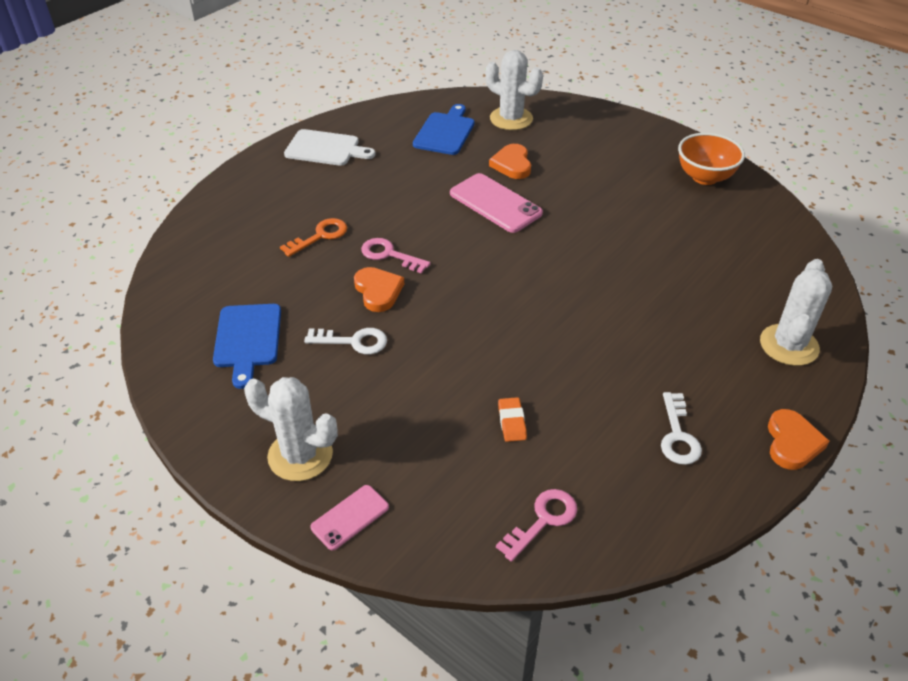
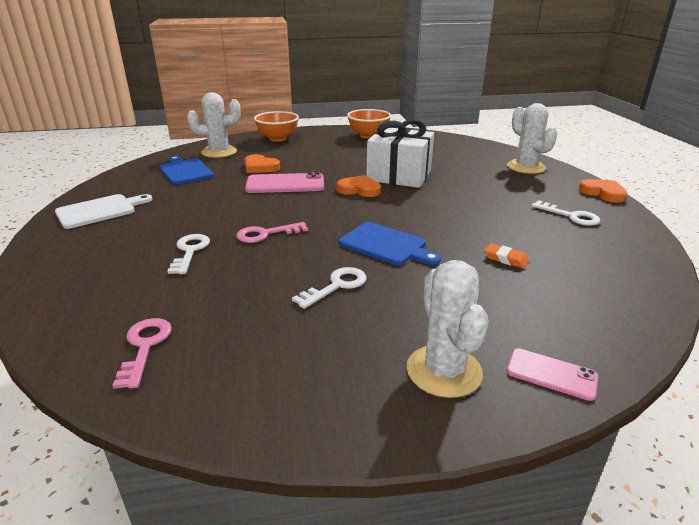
camera: 50 degrees left, 15 degrees down
blue cutting board [213,304,281,389] -> blue cutting board moved to [339,222,441,265]
white cactus [244,377,338,481] -> white cactus turned 75 degrees counterclockwise [406,260,489,398]
orange key [280,218,347,257] -> white key [168,234,210,274]
pink phone [310,485,389,550] -> pink phone turned 60 degrees counterclockwise [506,348,598,401]
orange heart [354,267,404,312] -> orange heart moved to [337,175,381,197]
pink key [496,489,577,562] -> pink key moved to [112,318,172,389]
none -> orange bowl [254,111,299,142]
none -> white gift [367,119,434,188]

